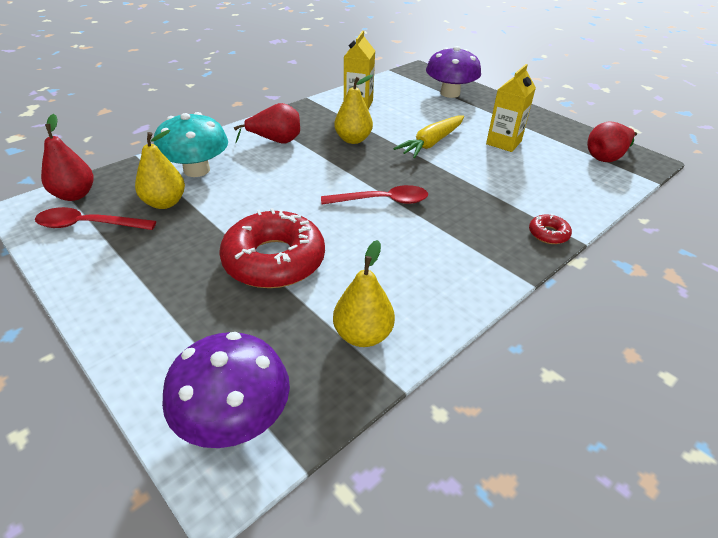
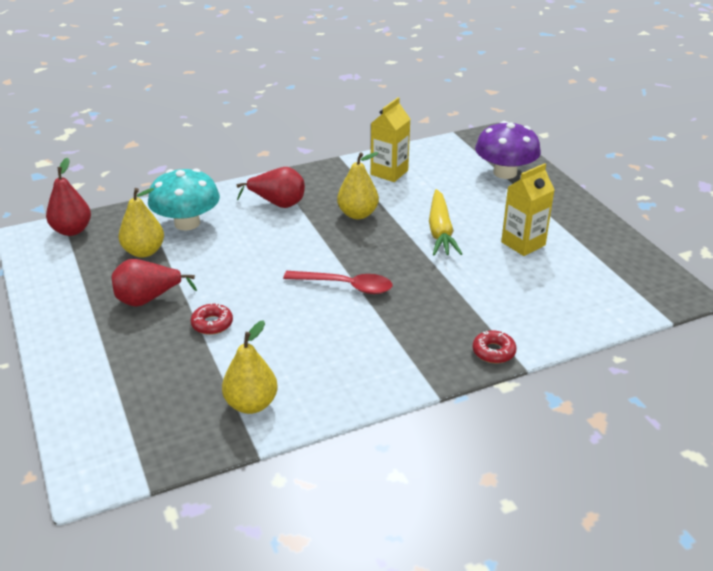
camera: 20 degrees right, 5 degrees down
red spoon [35,207,156,230] -> none
purple mushroom [162,332,290,448] -> none
red donut [219,208,325,288] -> red donut [190,302,233,335], size x0.43
yellow carrot [393,115,464,158] -> yellow carrot turned 60 degrees counterclockwise [429,189,462,256]
red pear [587,122,637,162] -> red pear moved to [112,259,197,307]

